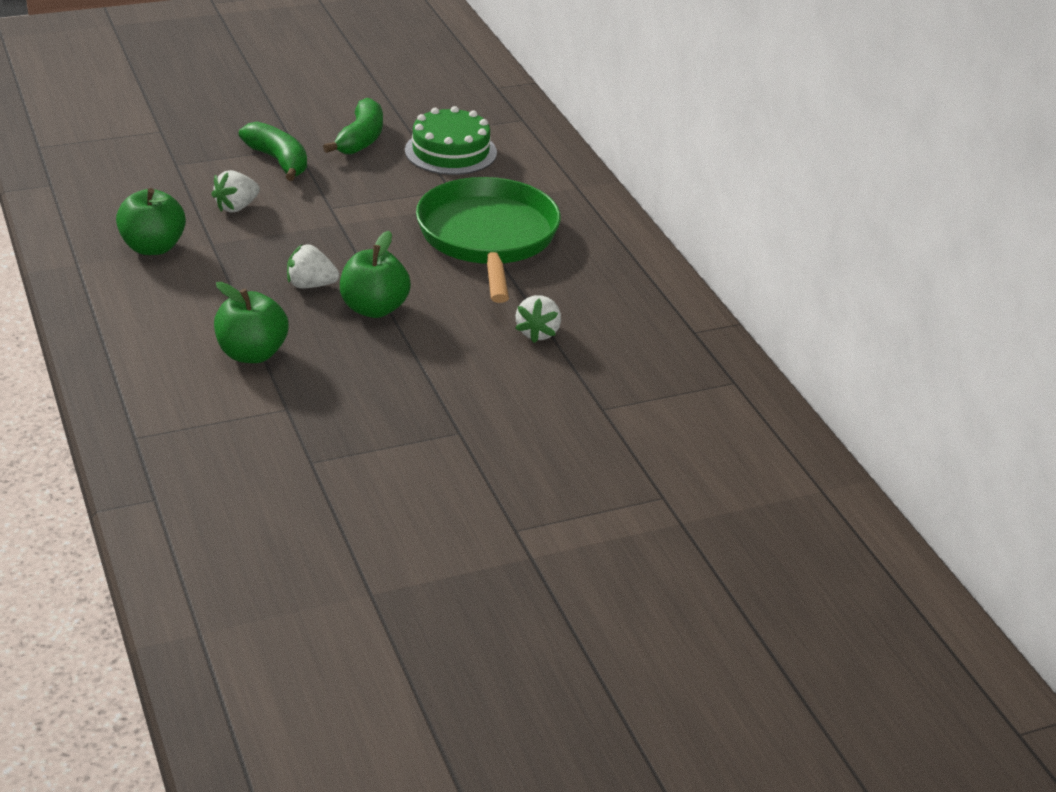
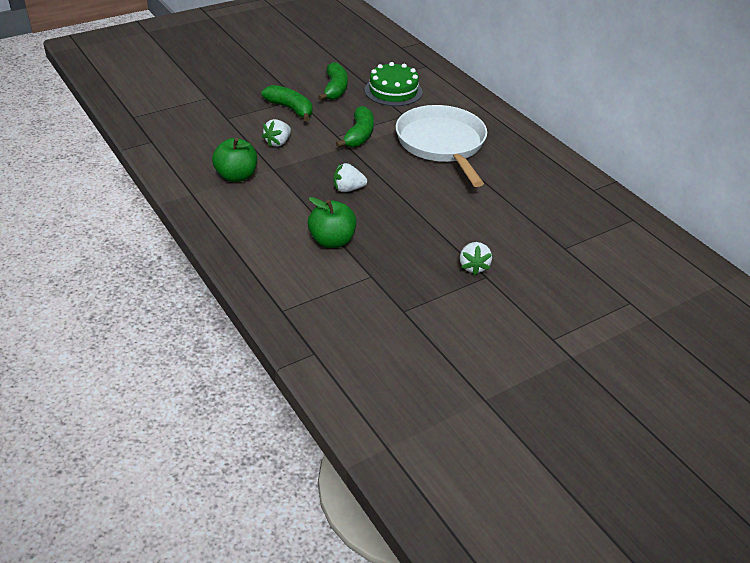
camera: 10 degrees left, 5 degrees up
green apple [340,231,411,318] -> none
green pan [416,177,561,303] -> white pan [396,105,487,187]
white strawberry [515,295,561,343] -> white strawberry moved to [460,242,492,275]
none -> green banana [336,106,374,148]

